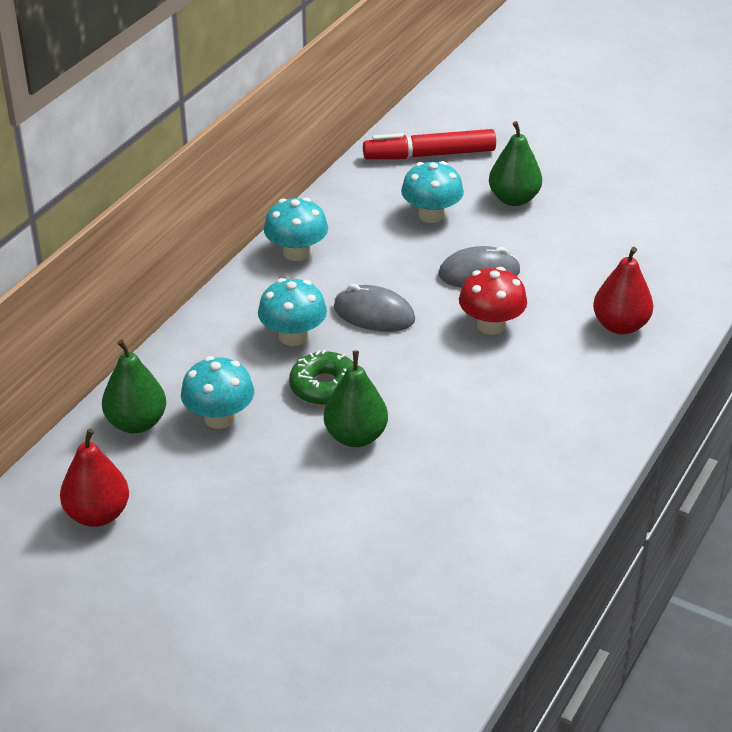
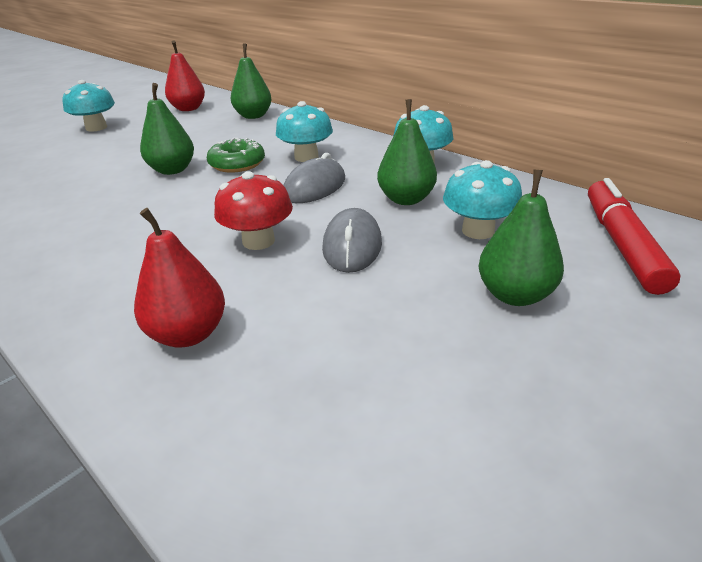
camera: 105 degrees right, 5 degrees down
turquoise mushroom [181,356,254,429] -> turquoise mushroom moved to [62,80,115,131]
none -> green pear [377,99,437,205]

